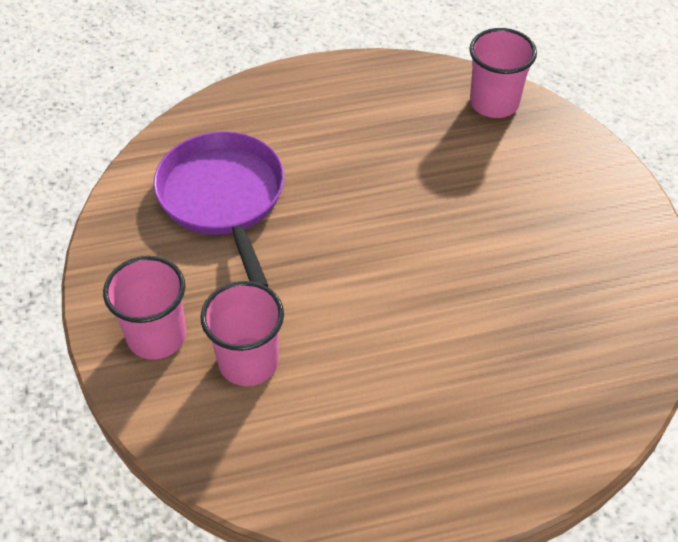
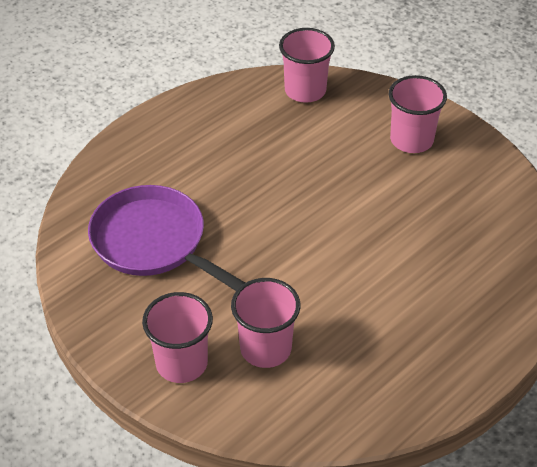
camera: 30 degrees left, 5 degrees down
none -> pink cup [389,75,447,153]

